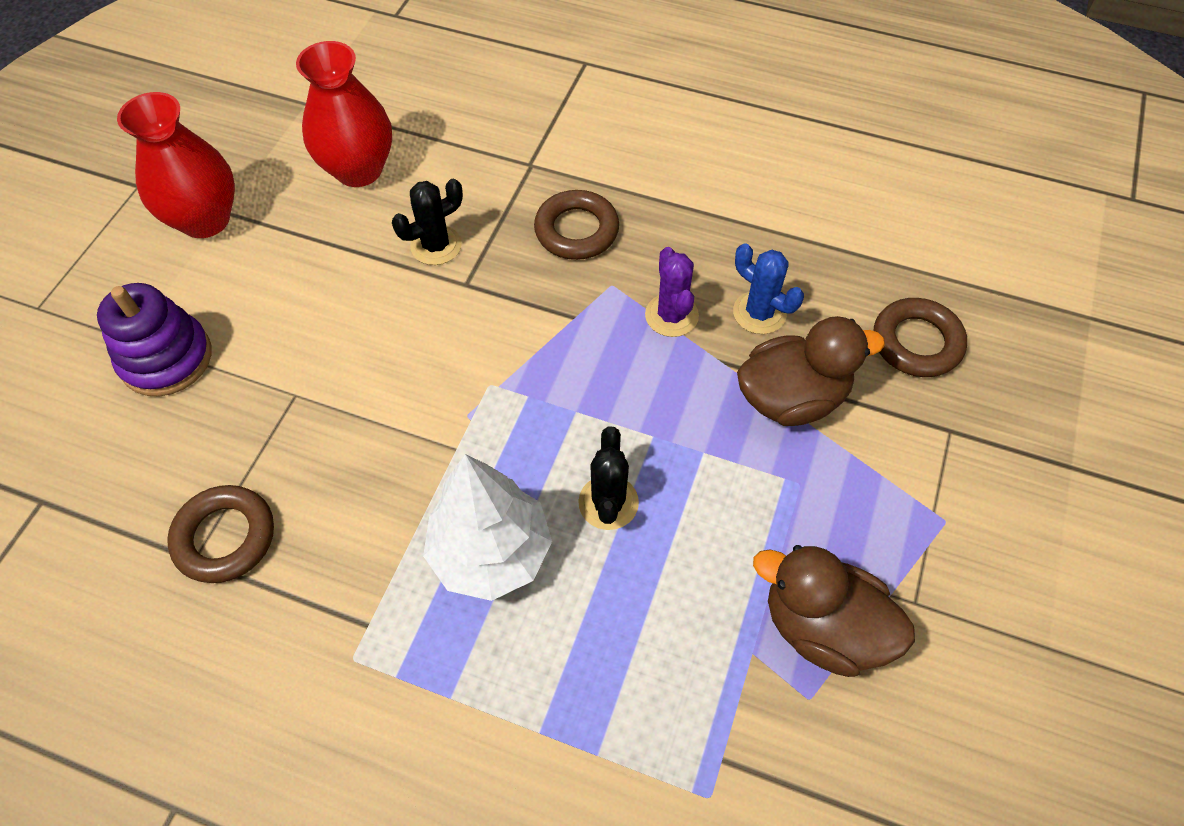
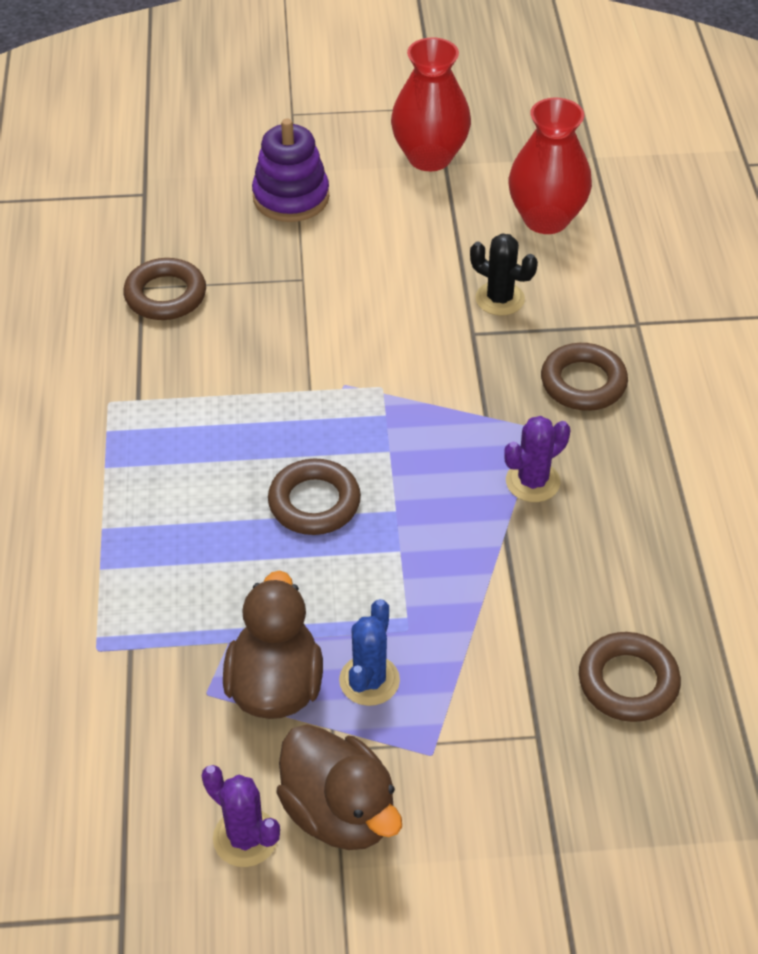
camera: 65 degrees right, 10 degrees down
white tree [423,454,552,601] -> none
black cactus [578,427,639,530] -> brown ring [268,459,361,535]
blue cactus [733,243,804,334] -> blue cactus moved to [339,599,400,706]
brown duck [737,316,885,426] -> brown duck moved to [276,724,402,850]
none -> purple cactus [202,765,280,867]

